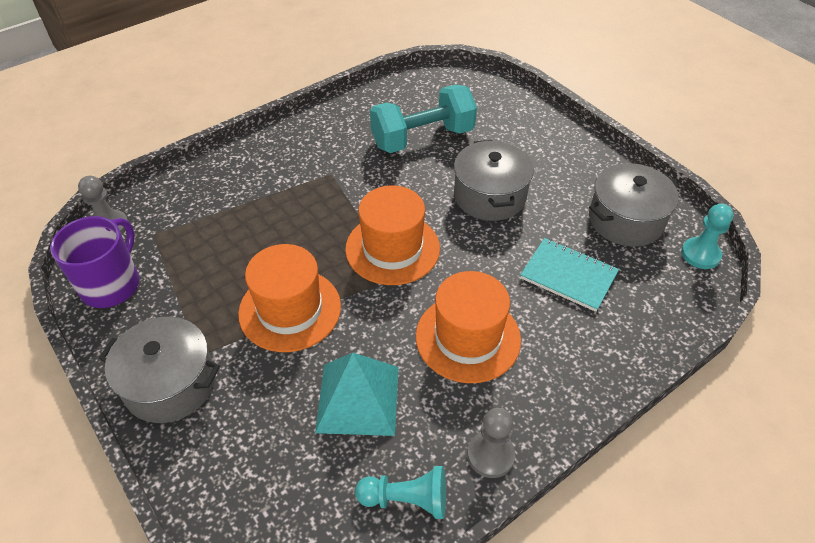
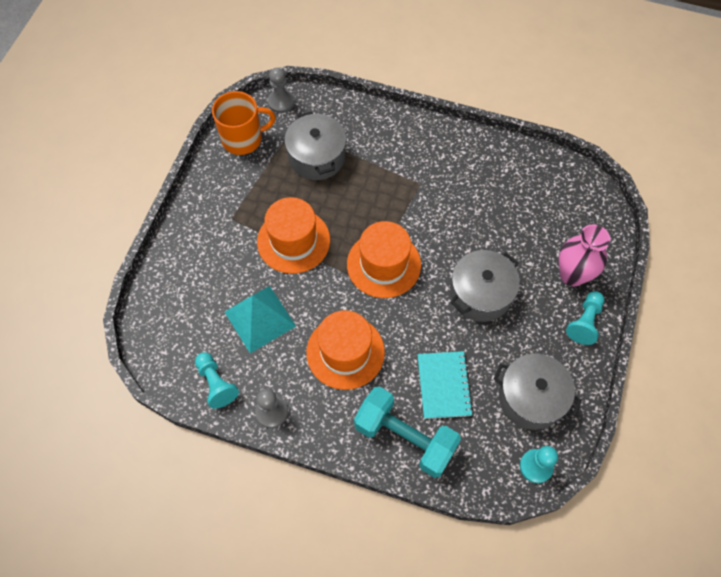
camera: 55 degrees right, 15 degrees up
purple mug [50,216,139,308] -> orange mug [212,91,276,155]
grey pot [99,317,220,423] -> grey pot moved to [285,111,346,180]
turquoise dumbbell [370,85,477,153] -> turquoise dumbbell moved to [354,386,461,478]
none -> pink vase [559,224,611,286]
none -> turquoise pawn [566,291,604,345]

